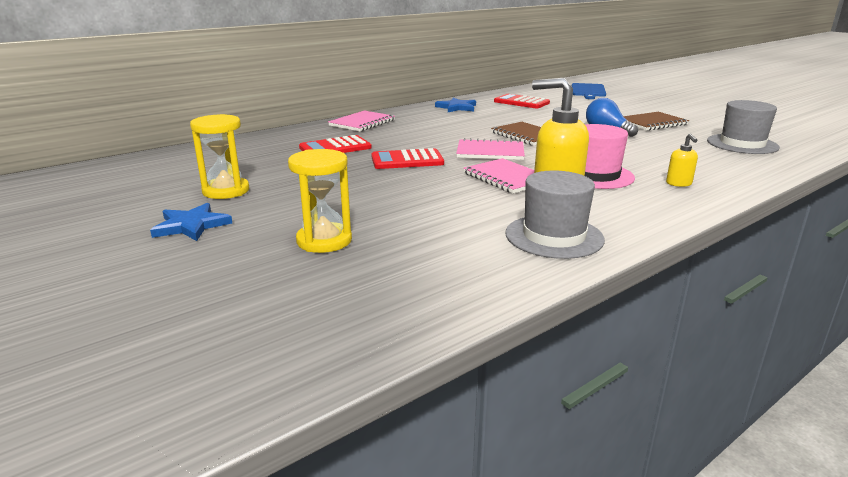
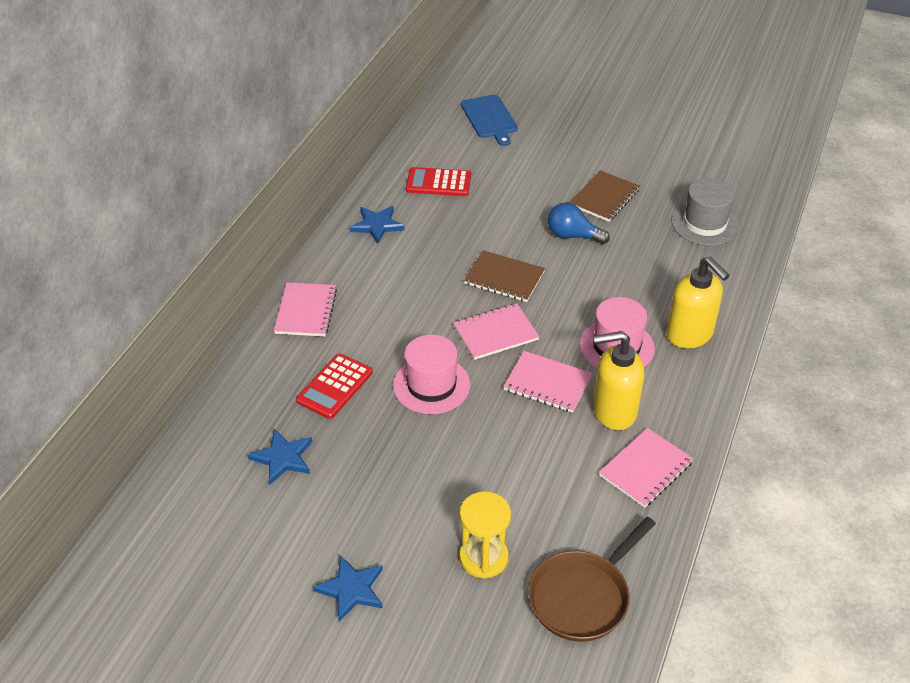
camera: 30 degrees left, 20 degrees up
yellow hourglass [190,114,249,199] -> none
red calculator [371,148,444,169] -> pink hat [393,335,470,414]
grey hat [505,170,605,259] -> pink notebook [599,428,694,508]
yellow soap dispenser [666,134,698,187] -> yellow soap dispenser [666,257,729,348], size x2.16
none -> blue star [248,429,312,484]
none -> brown pan [528,517,656,642]

